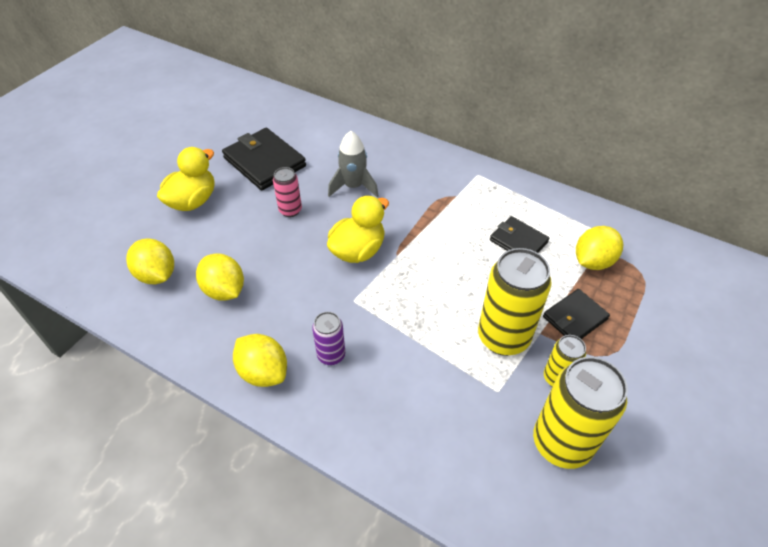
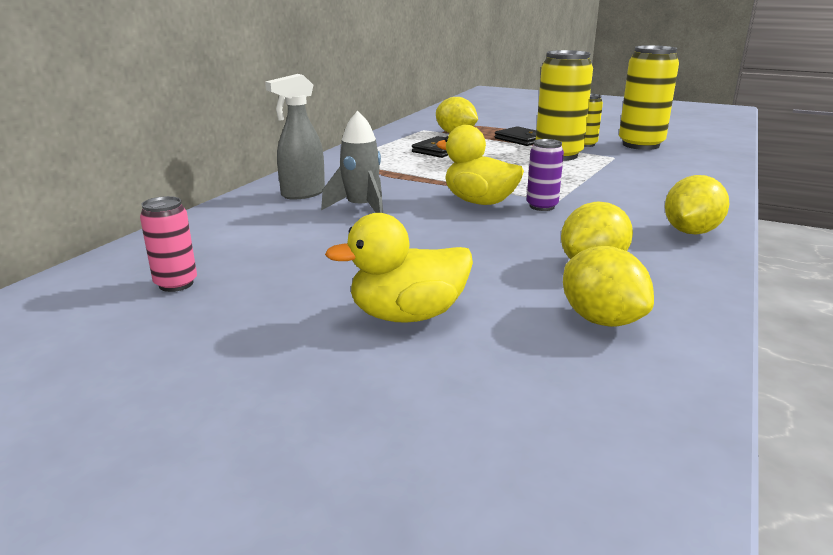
camera: 95 degrees left, 25 degrees down
yellow lemon [126,238,174,284] -> yellow lemon turned 75 degrees counterclockwise [563,246,654,327]
yellow duck [157,147,215,211] -> yellow duck turned 45 degrees counterclockwise [325,213,473,323]
black wallet [222,128,306,190] -> none
pink can [273,167,302,217] -> pink can moved to [140,196,197,292]
purple can [312,312,345,365] -> purple can moved to [527,139,564,211]
none -> grey spray bottle [265,74,325,200]

